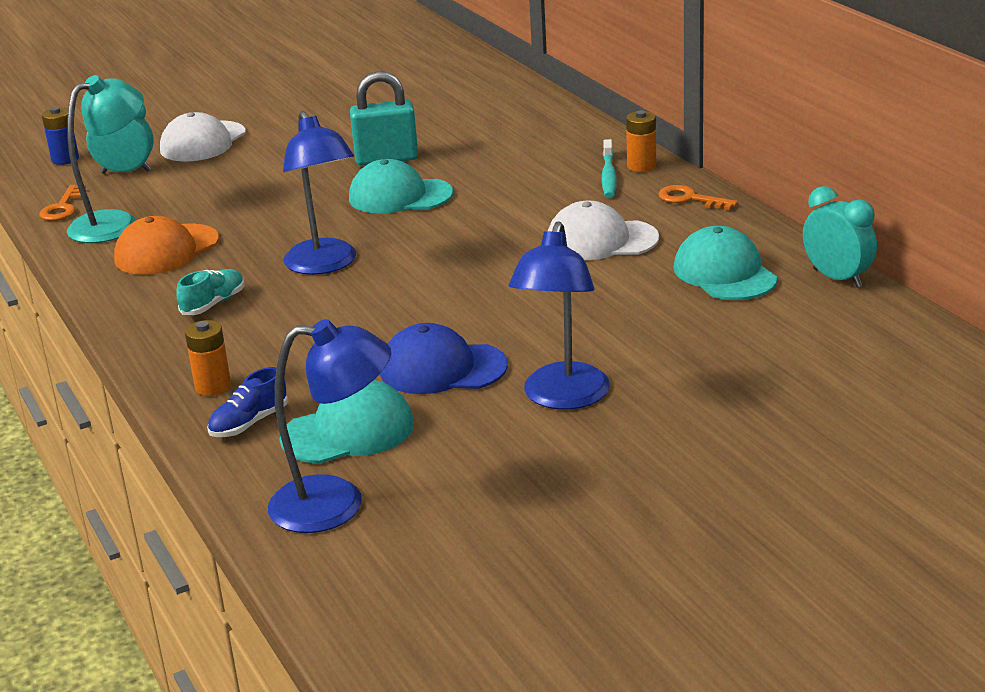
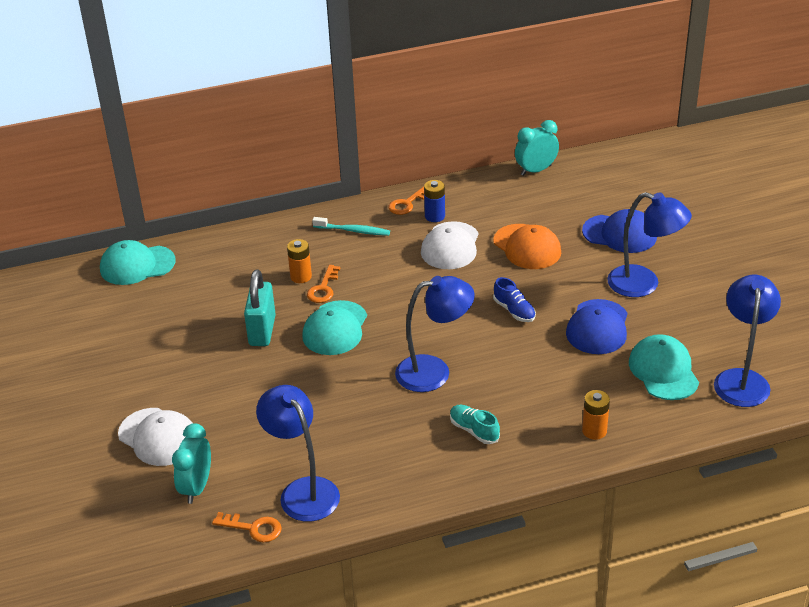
camera: 80 degrees left, 10 degrees up
blue battery [42,107,79,165] -> blue battery moved to [424,180,445,222]
turquoise lamp [67,75,144,243] -> blue lamp [256,385,340,522]
orange cap [114,216,219,275] -> orange cap moved to [493,224,561,269]
blue shoe [207,367,288,437] -> blue shoe moved to [493,277,536,322]
orange battery [626,110,656,172] -> orange battery moved to [287,239,312,283]
turquoise cap [674,226,777,300] -> turquoise cap moved to [100,240,176,285]
none -> orange key [307,265,340,303]
none -> blue cap [582,209,657,253]

